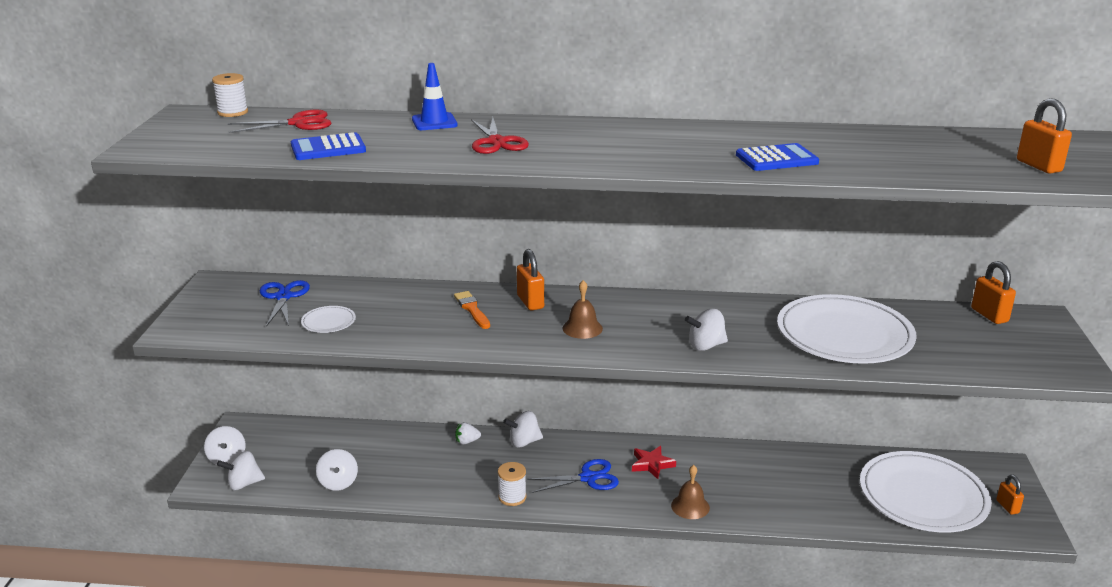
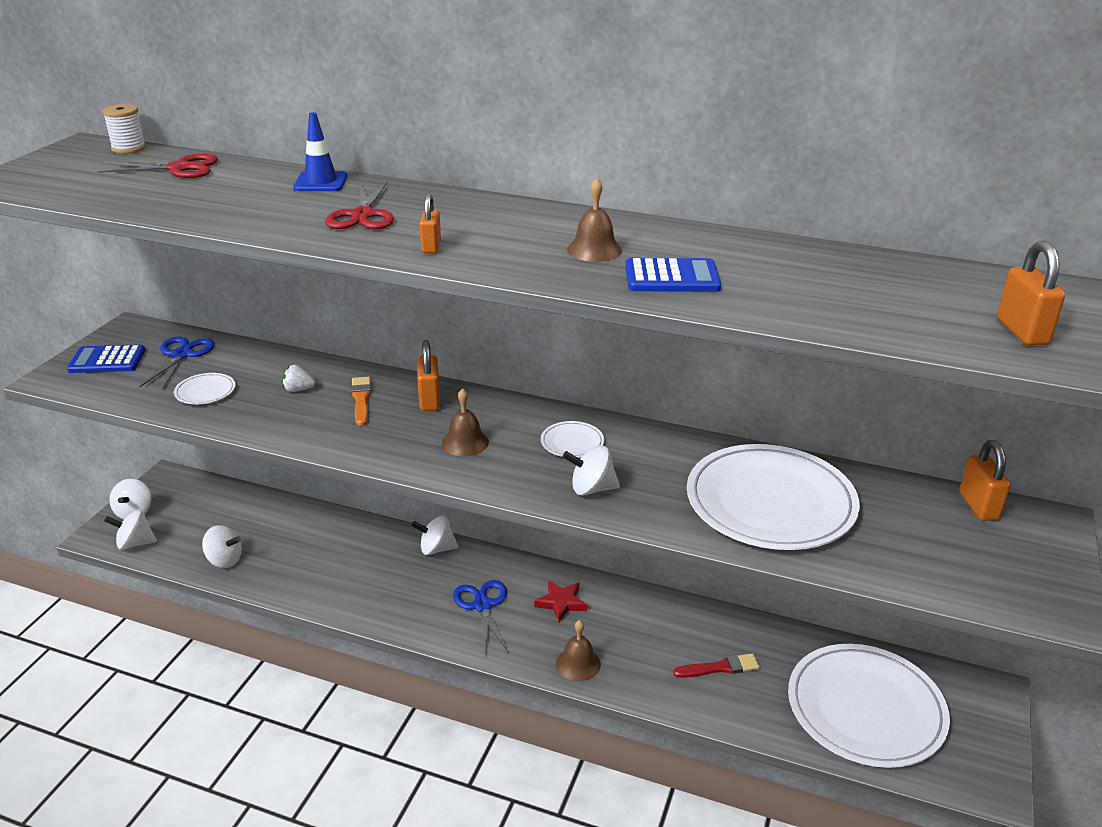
camera: 15 degrees right, 5 degrees up
blue calculator [291,132,366,160] -> blue calculator moved to [67,345,145,373]
white spinning top [316,449,358,491] -> white spinning top turned 75 degrees counterclockwise [202,525,242,568]
white strawberry [455,422,481,445] -> white strawberry moved to [282,365,315,392]
white spool [498,462,526,506] -> none
blue scissors [527,459,619,493] -> blue scissors turned 105 degrees counterclockwise [453,580,508,654]
orange padlock [996,474,1024,515] -> orange padlock moved to [419,193,441,253]
none -> white plate [541,421,604,458]
none -> brown bell [567,178,622,262]
none -> red brush [673,653,760,678]

